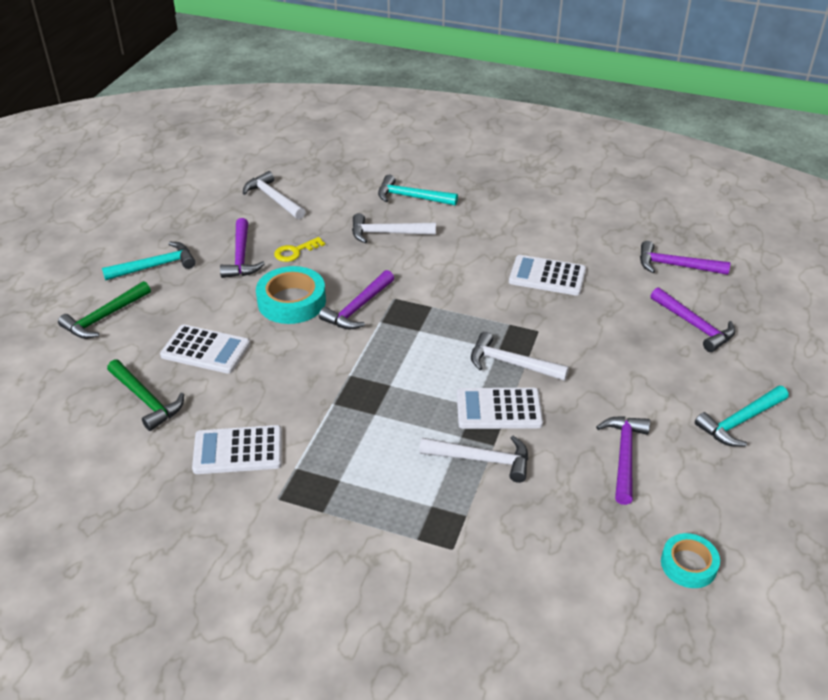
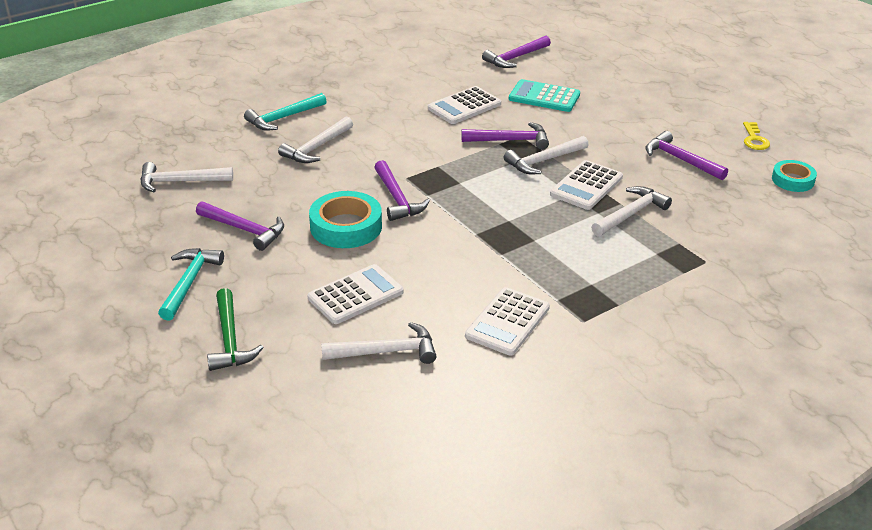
camera: 55 degrees left, 5 degrees down
green hammer [107,359,184,431] -> white hammer [321,322,437,364]
yellow key [274,237,325,262] -> yellow key moved to [743,122,770,150]
purple hammer [651,287,735,352] -> purple hammer moved to [462,122,549,150]
turquoise hammer [695,386,789,447] -> none
none -> turquoise calculator [509,79,580,112]

